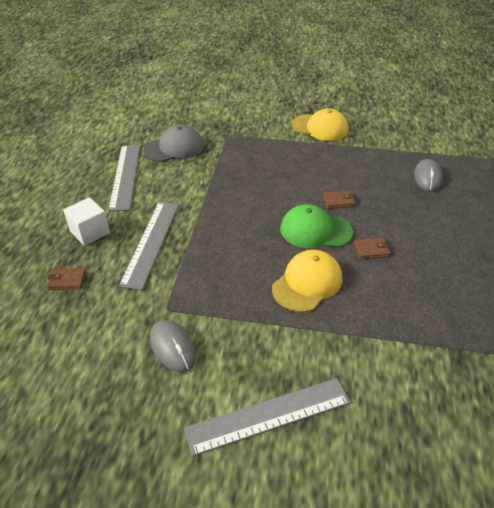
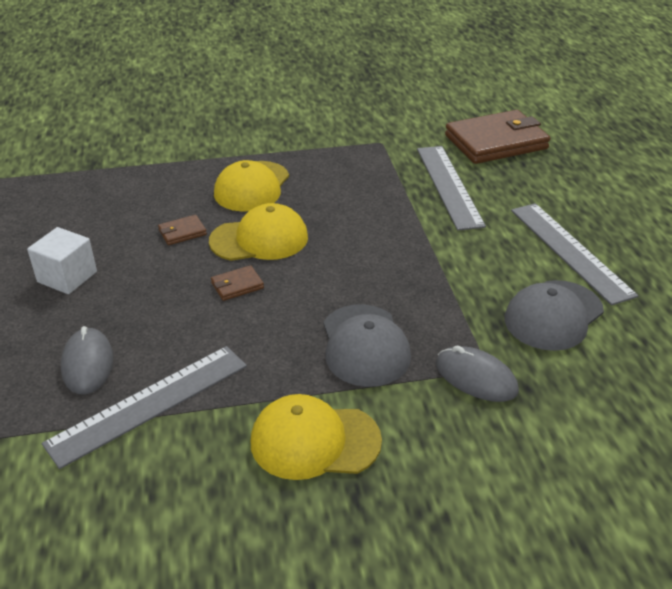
camera: 160 degrees right, 5 degrees down
brown wallet [47,268,86,290] -> brown wallet [445,110,550,164], size x2.42
white cube [63,197,110,246] -> white cube moved to [27,227,97,294]
grey mouse [150,320,196,372] -> grey mouse moved to [436,346,519,402]
grey ruler [184,378,351,457] -> grey ruler moved to [42,346,247,469]
green cap [280,204,353,248] -> yellow cap [209,203,308,261]
none -> grey cap [324,304,411,387]

